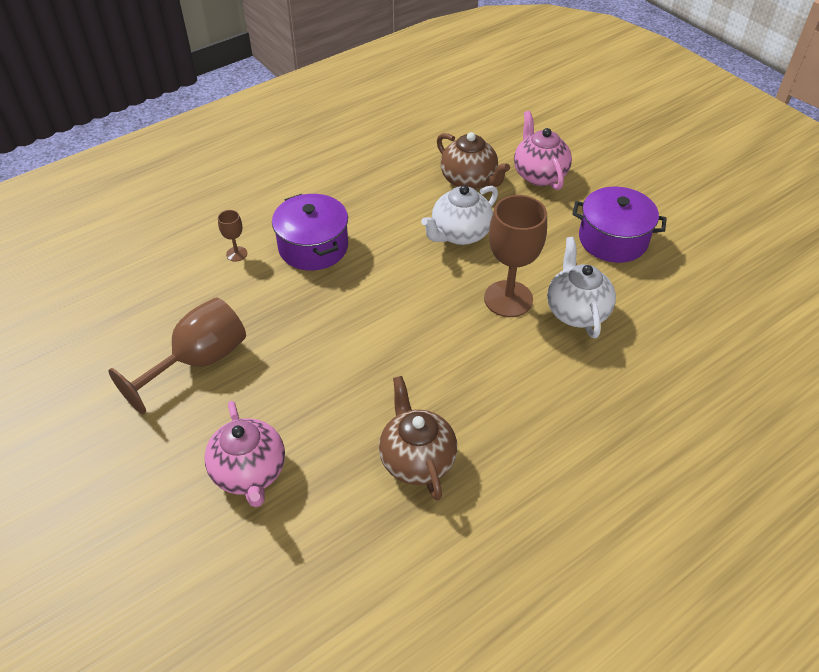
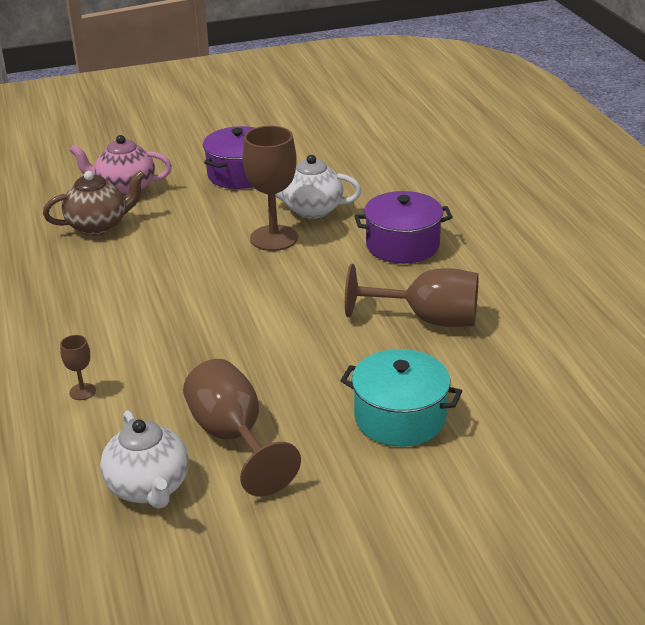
camera: 70 degrees left, 15 degrees down
pink teapot [204,401,285,507] -> turquoise pot [340,349,462,447]
purple pot [272,194,348,271] -> purple pot moved to [354,191,453,264]
brown teapot [379,376,457,501] -> brown goblet [345,264,478,327]
white teapot [421,185,498,245] -> white teapot moved to [100,410,189,509]

